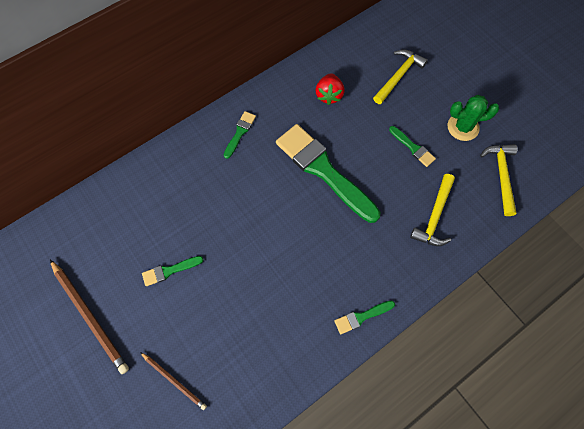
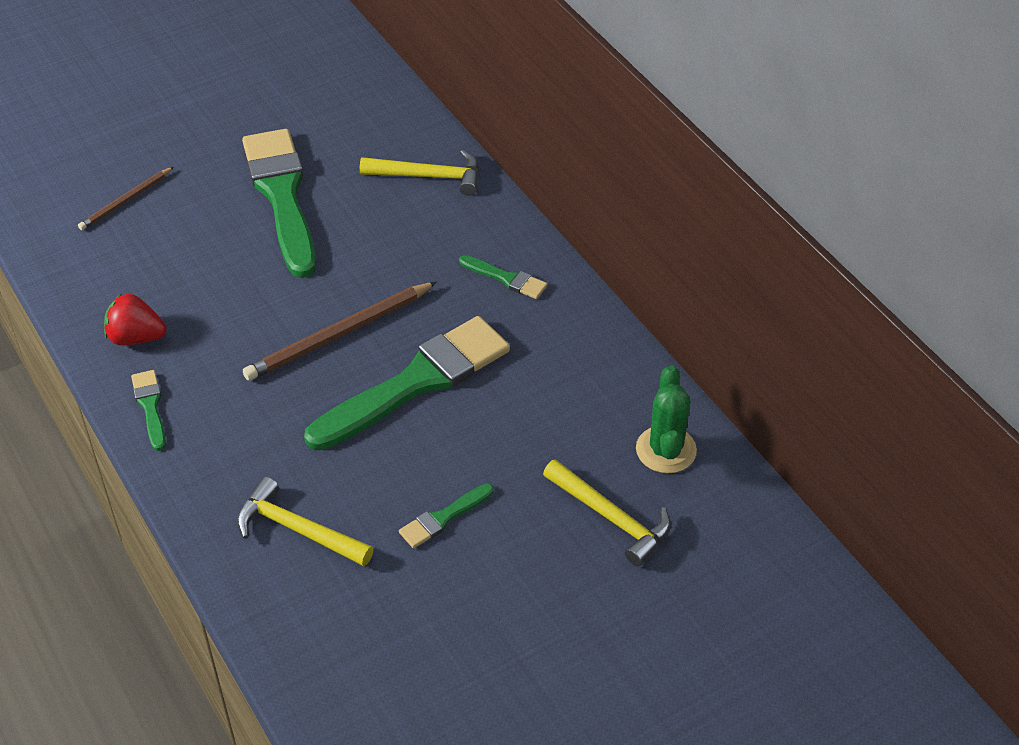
camera: 95 degrees right, 20 degrees down
brown pencil [50,260,129,374] -> brown pencil moved to [243,282,437,381]
green brush [142,256,203,286] -> green brush [242,129,316,278], size x2.28
red strawberry [315,73,345,105] -> red strawberry moved to [104,293,167,345]
green cactus [448,95,499,141] -> green cactus moved to [636,365,697,473]
yellow hammer [480,144,517,216] -> yellow hammer moved to [360,150,479,196]

